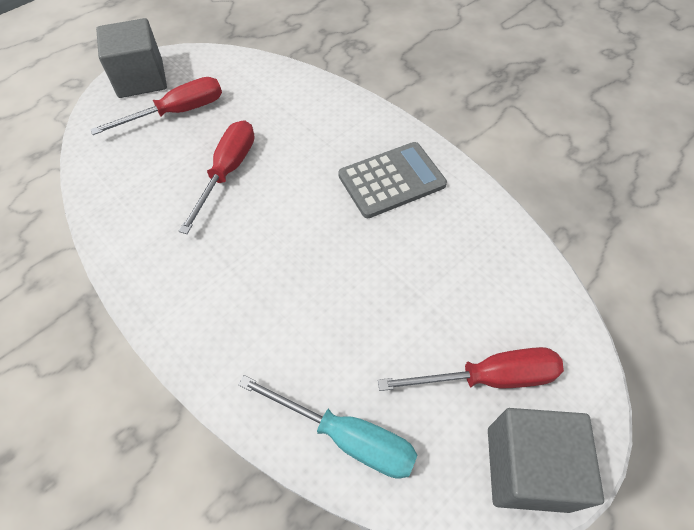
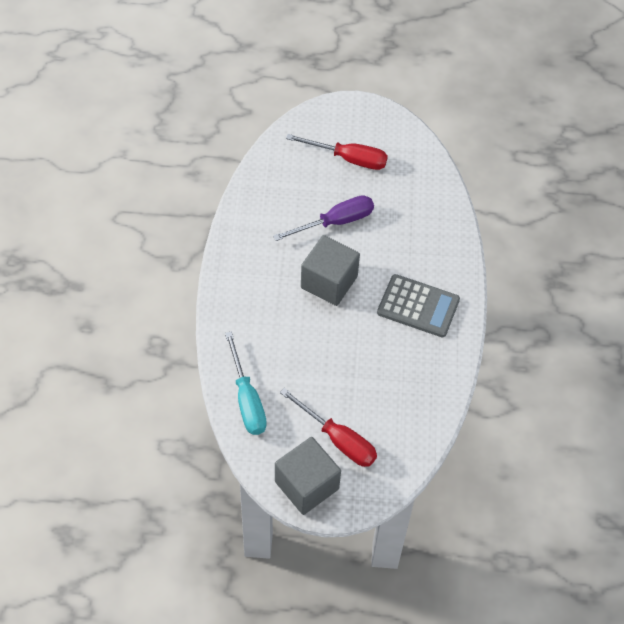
camera: 45 degrees right, 0 degrees up
grey cube [96,18,167,98] -> grey cube moved to [301,235,360,306]
red screwdriver [179,120,254,234] -> purple screwdriver [273,195,374,241]

